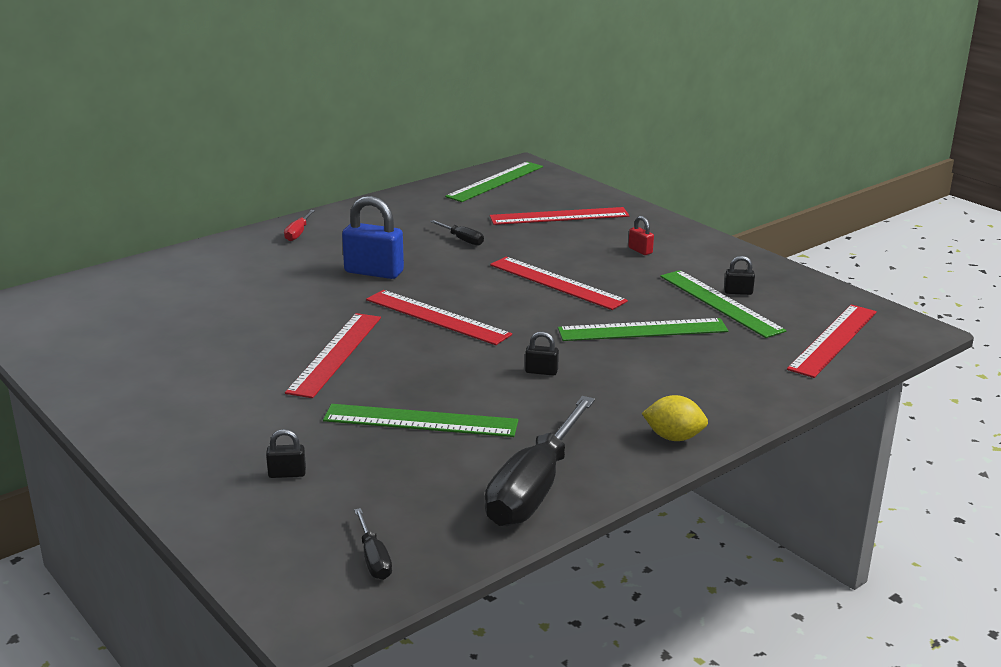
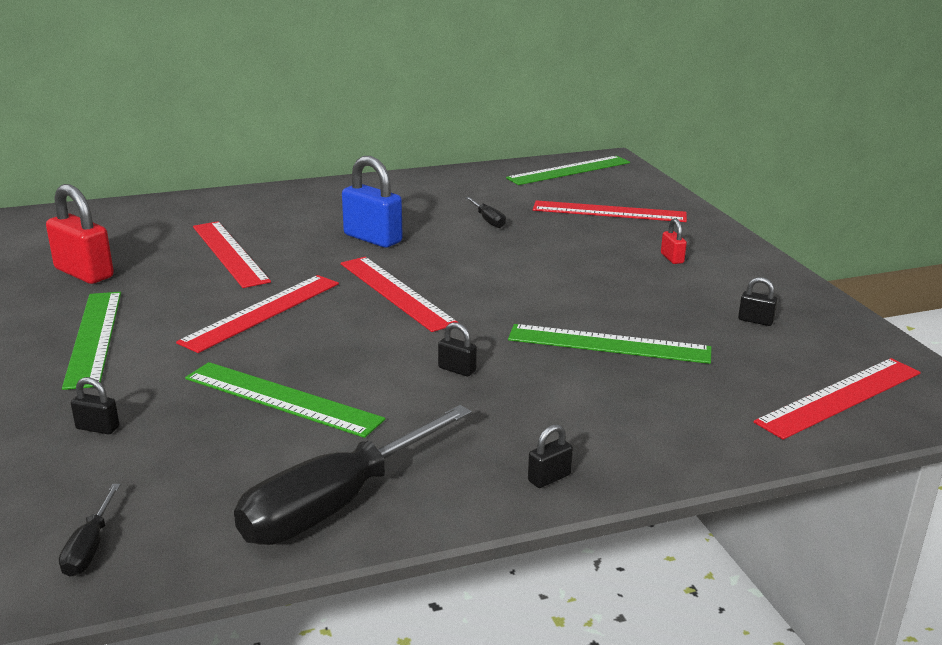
camera: 20 degrees right, 0 degrees up
red screwdriver [284,210,315,241] -> none
red ruler [490,257,628,310] -> red ruler moved to [193,221,271,288]
yellow lemon [642,395,708,441] -> black padlock [528,424,573,488]
green ruler [660,270,786,338] -> green ruler moved to [62,292,121,390]
none -> red padlock [46,184,114,284]

